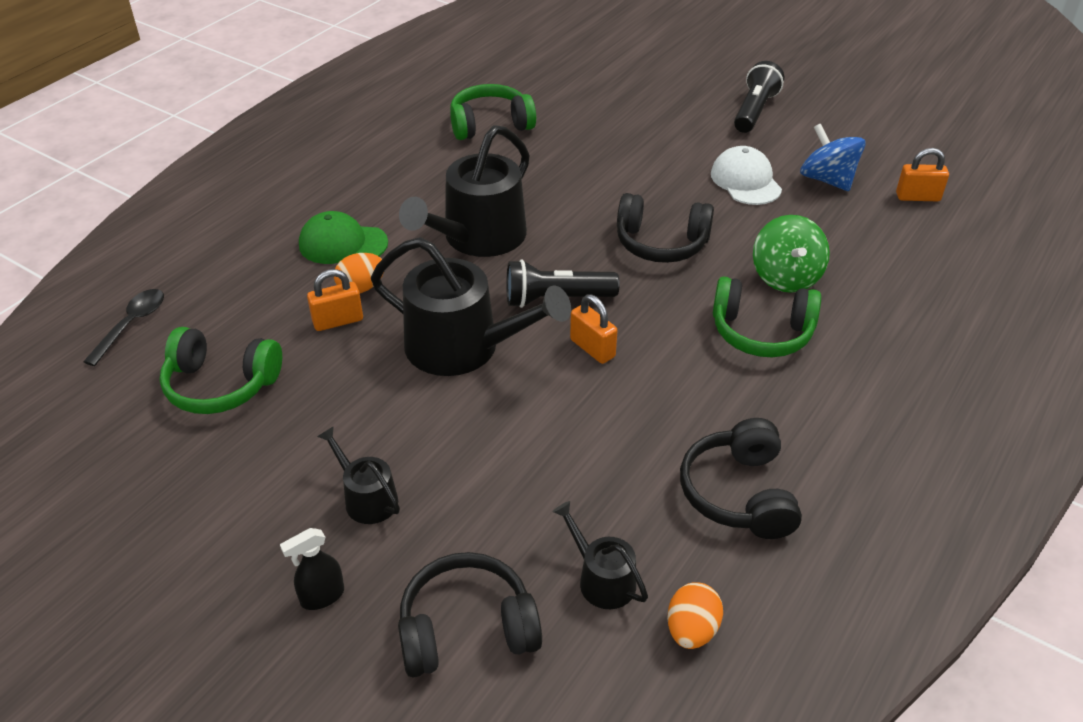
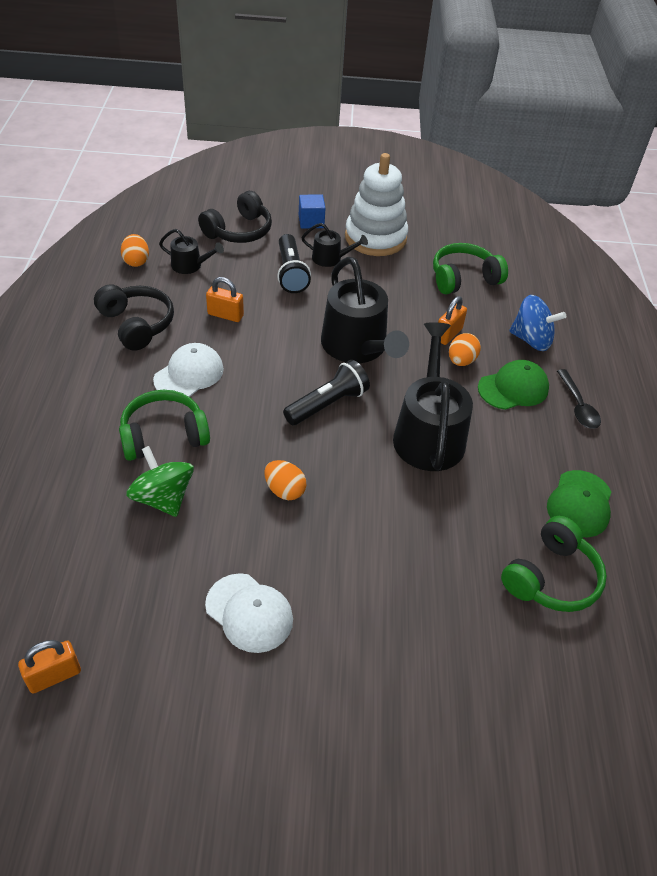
camera: 145 degrees right, 5 degrees up
black spoon [83,289,164,366] -> black spoon moved to [557,369,601,429]
black spray bottle [280,528,344,610] -> blue cube [299,194,326,229]
black watering can [371,237,571,376] -> black watering can turned 105 degrees counterclockwise [321,257,409,363]
orange padlock [570,294,617,364] -> orange padlock moved to [206,277,244,322]
black headphones [617,193,714,263] -> orange egg [264,460,306,500]
black flashlight [734,61,784,133] -> black flashlight moved to [277,234,311,293]
blue spinning top [800,124,866,191] -> blue spinning top moved to [509,295,566,351]
none -> white cap [153,343,224,397]
none -> white stacking toy [345,153,408,256]
none -> green cap [547,470,611,537]

